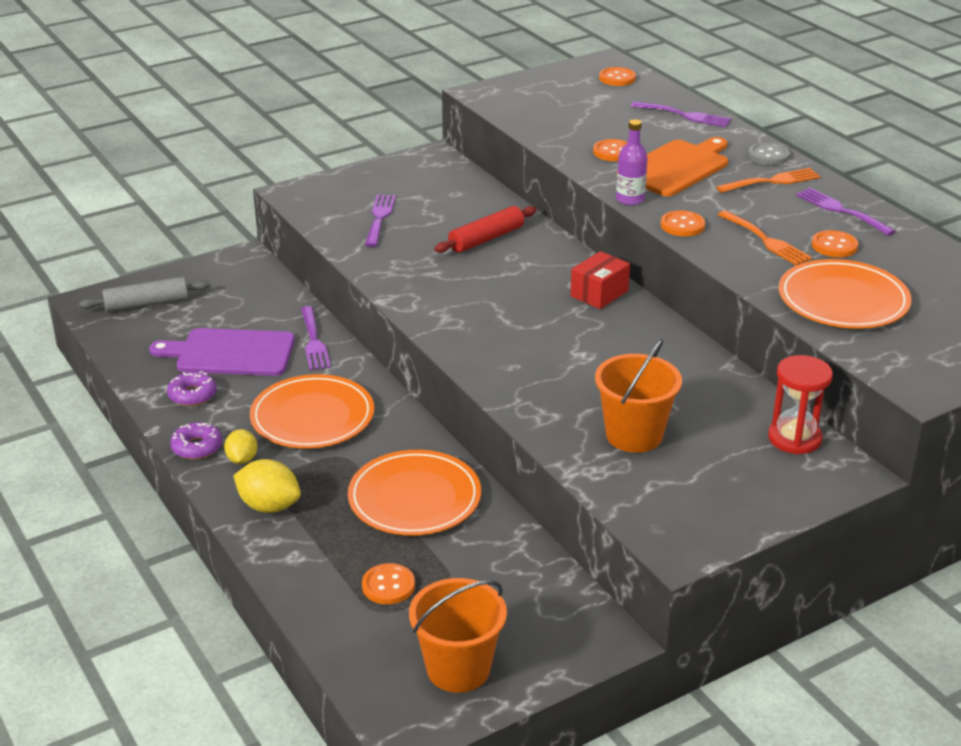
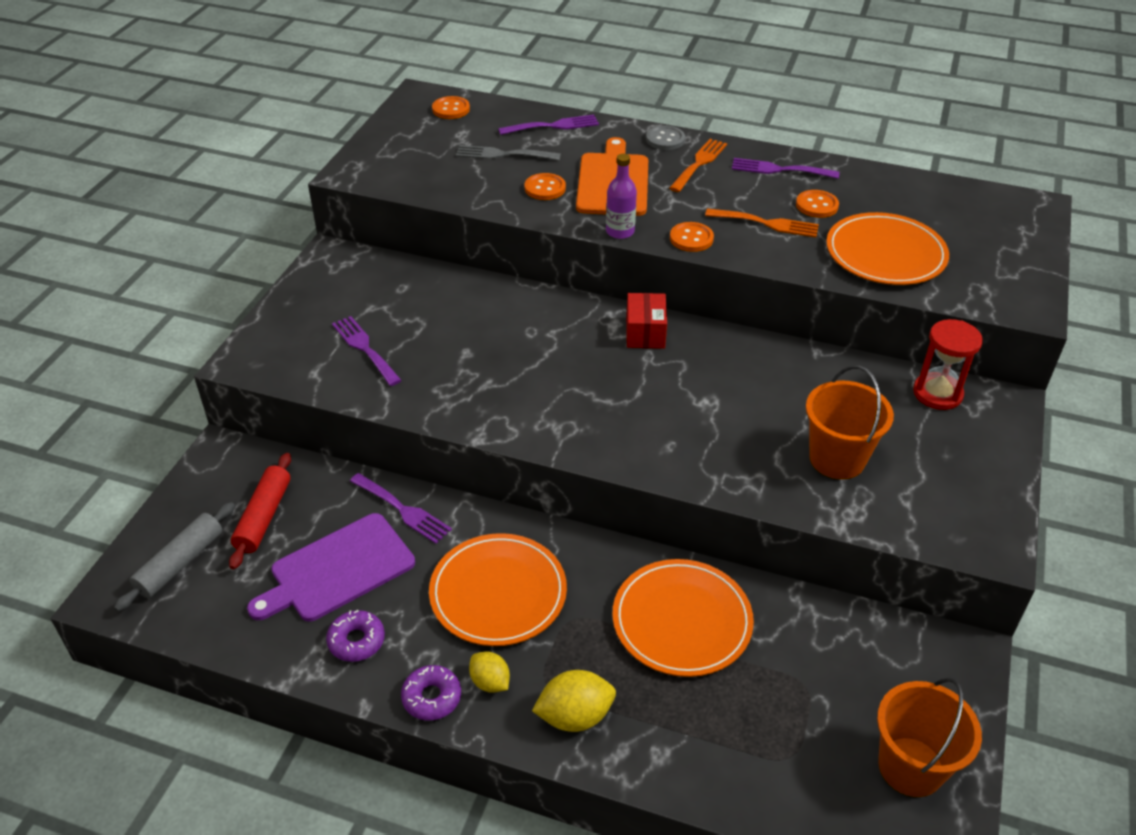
camera: 40 degrees left, 10 degrees up
orange button [362,563,415,604] -> none
red rolling pin [434,206,537,253] -> red rolling pin moved to [229,453,291,570]
none -> grey fork [456,145,561,161]

